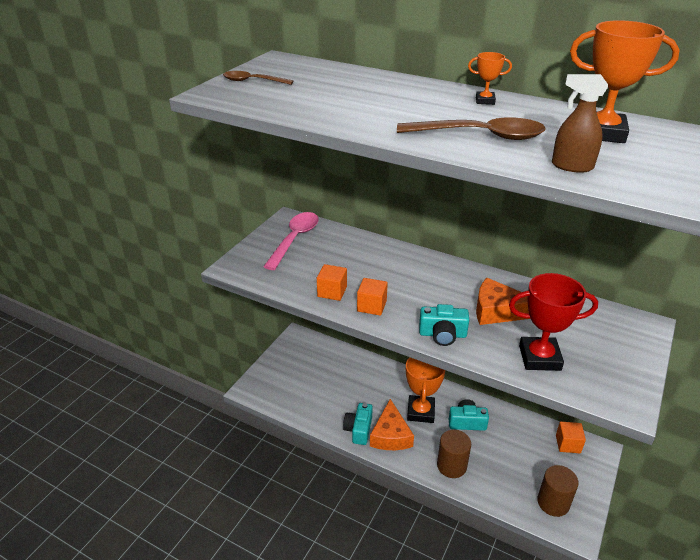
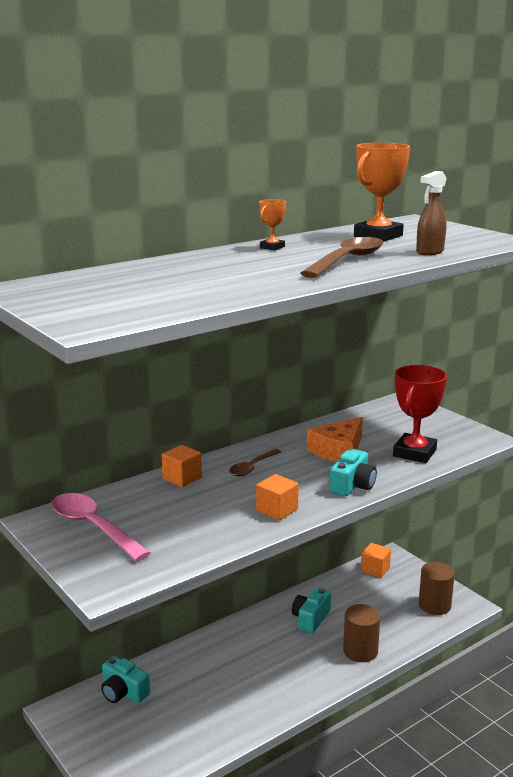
camera: 65 degrees left, 15 degrees down
brown spoon [223,71,294,85] -> brown spoon moved to [229,449,281,477]
orange cube [317,264,347,301] -> orange cube moved to [162,445,202,487]
turquoise camera [343,403,373,445] -> turquoise camera moved to [101,656,150,703]
orange cheese [370,399,414,450] -> none
orange trophy [406,357,445,423] -> none

